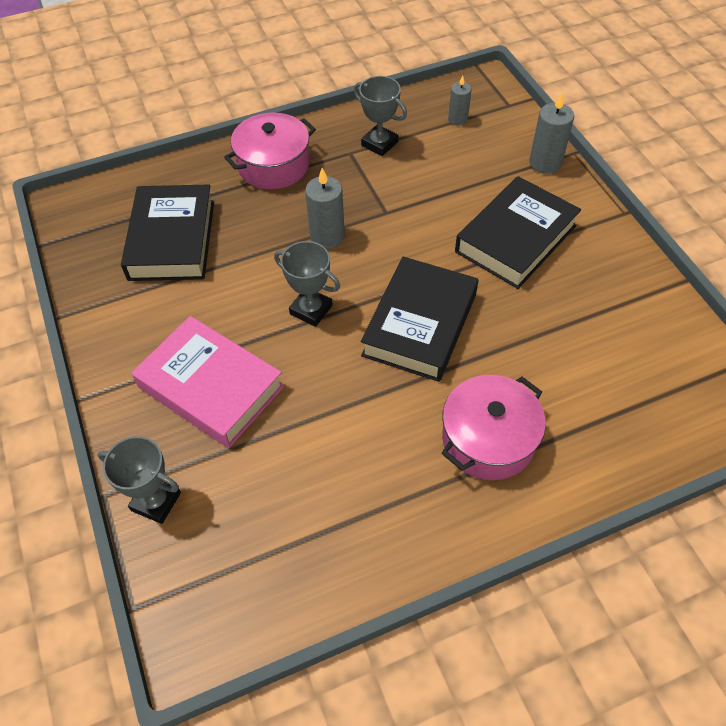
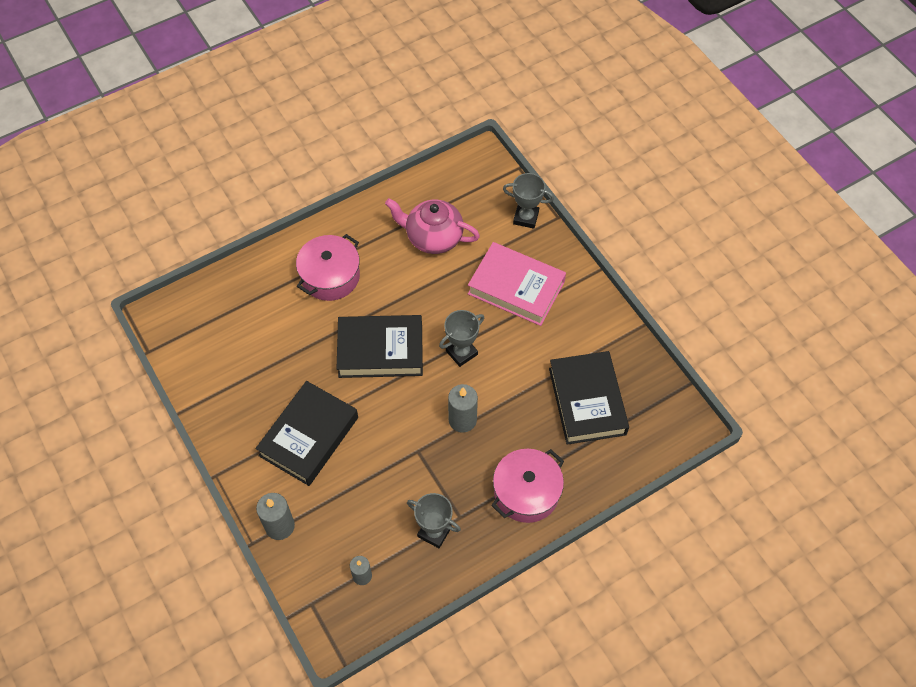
camera: 170 degrees right, 5 degrees up
grey trophy [274,241,340,327] -> grey trophy turned 60 degrees counterclockwise [439,310,484,367]
black book [361,257,478,382] -> black book turned 75 degrees clockwise [337,315,423,378]
none -> pink teapot [385,198,480,254]

